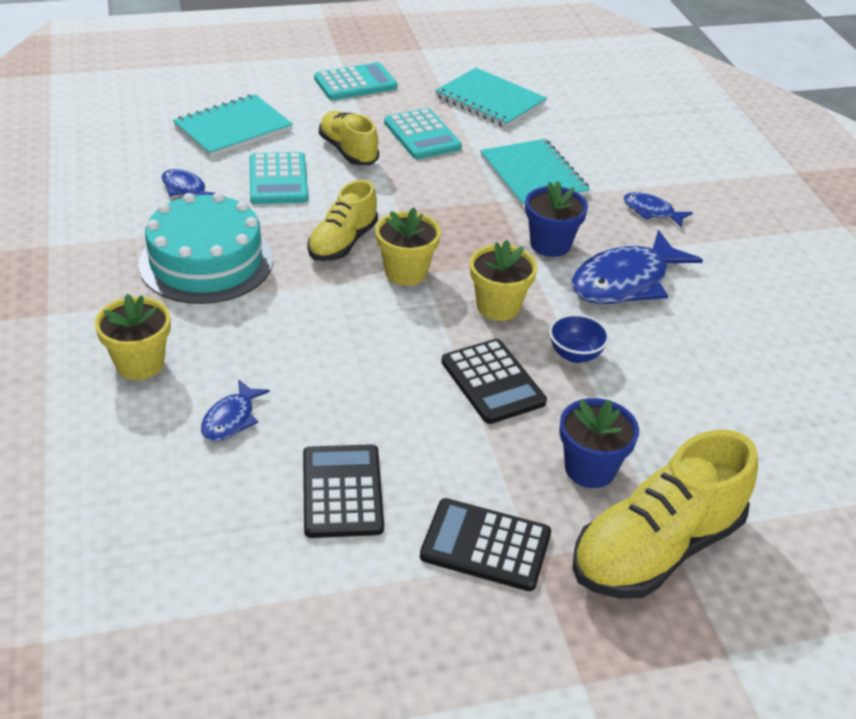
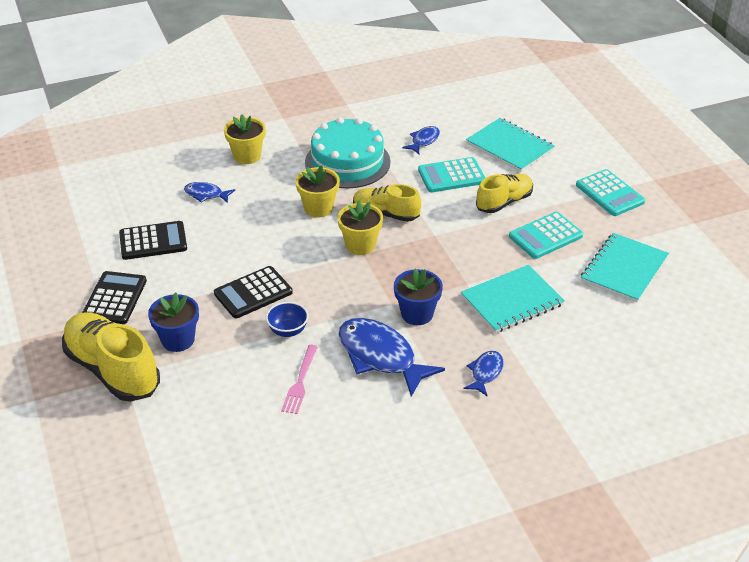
camera: 85 degrees right, 0 degrees up
yellow flower pot [470,240,537,321] -> yellow flower pot moved to [296,165,340,217]
none -> pink fork [281,345,318,414]

